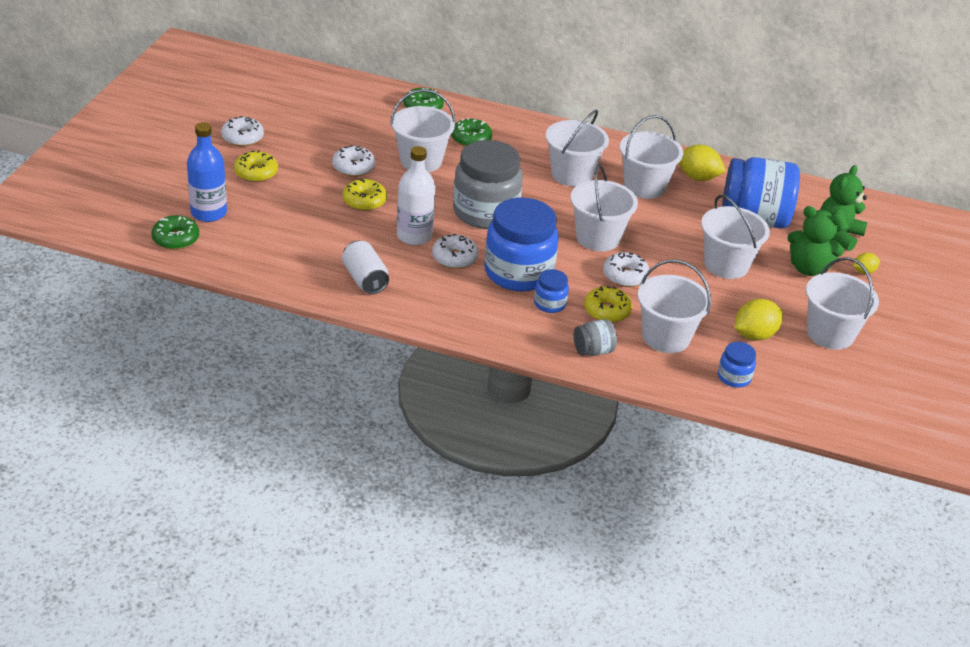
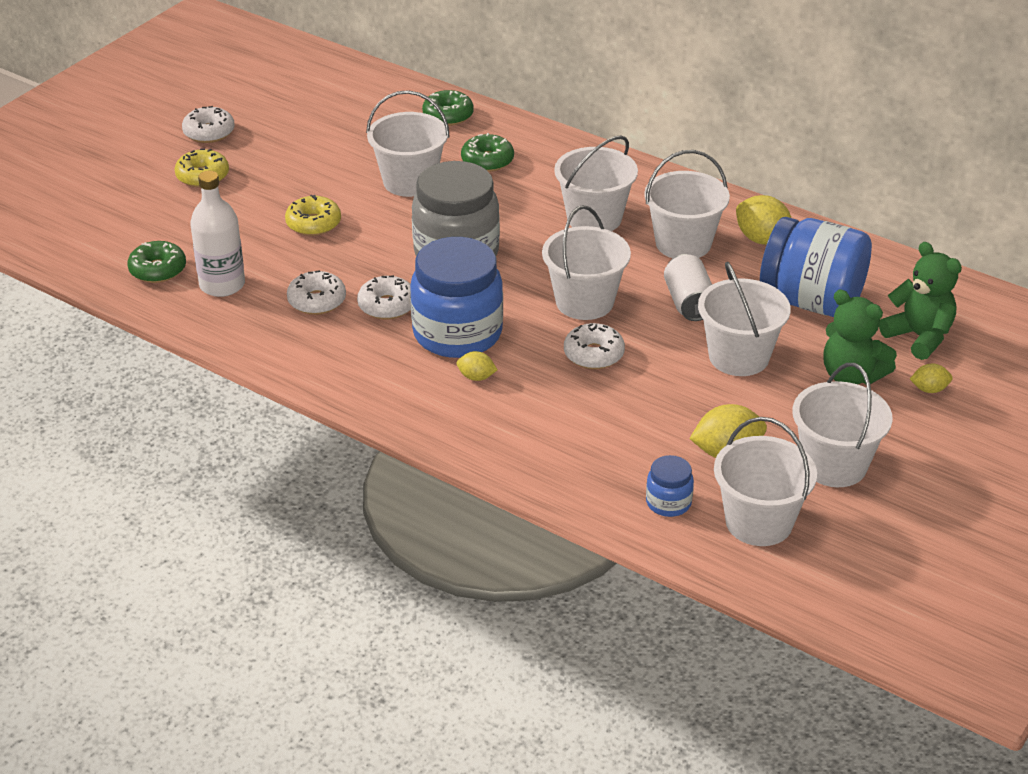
camera: 20 degrees right, 0 degrees up
green donut [151,215,199,250] -> green donut moved to [127,241,186,283]
blue bottle [187,122,227,222] -> none
white donut [332,145,375,177] -> white donut moved to [287,270,346,315]
white can [342,241,389,294] -> white can moved to [664,254,712,321]
white bottle [397,146,435,245] -> white bottle moved to [190,171,245,297]
blue jar [534,269,569,313] -> yellow lemon [457,351,498,381]
grey jar [574,319,617,356] -> none
yellow donut [584,286,632,323] -> none
white bucket [638,260,711,353] -> white bucket moved to [714,417,817,546]
green teddy bear [820,165,867,251] -> green teddy bear turned 90 degrees clockwise [879,242,962,360]

